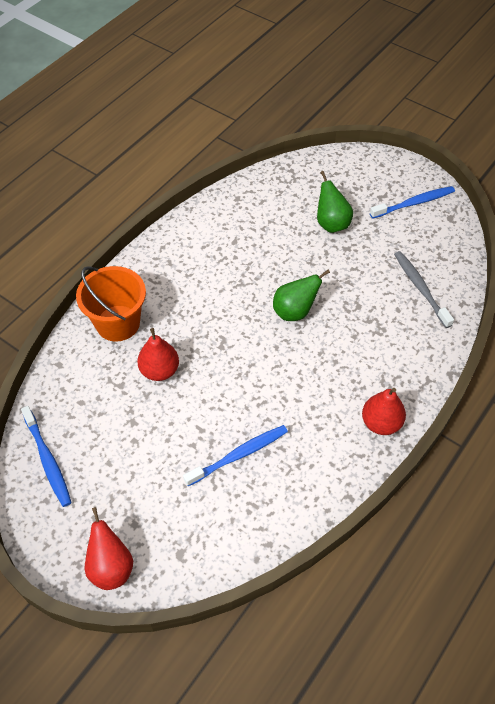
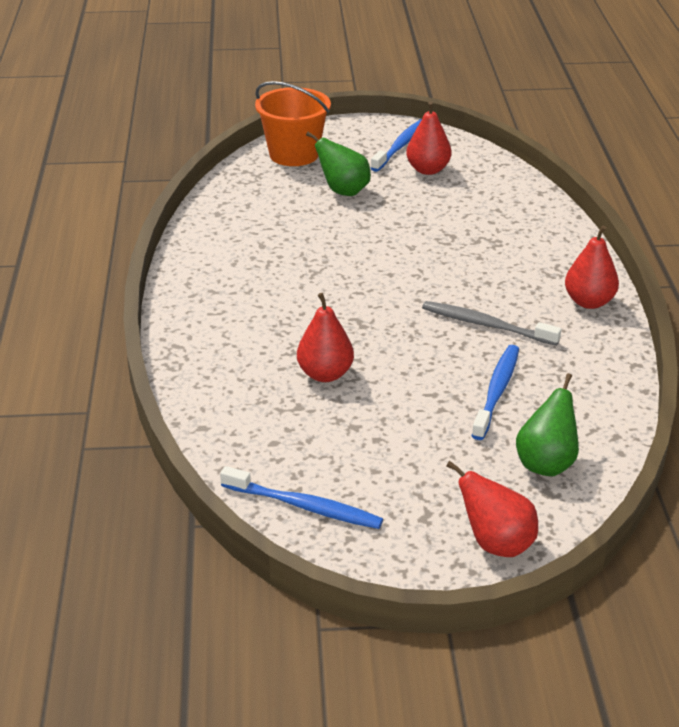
camera: 40 degrees left, 20 degrees down
orange bucket [76,266,146,341] -> orange bucket moved to [255,81,331,166]
green pear [273,270,330,321] -> green pear moved to [516,373,579,476]
grey toothbrush [394,251,454,328] -> grey toothbrush moved to [422,301,561,346]
none -> red pear [406,101,451,175]

